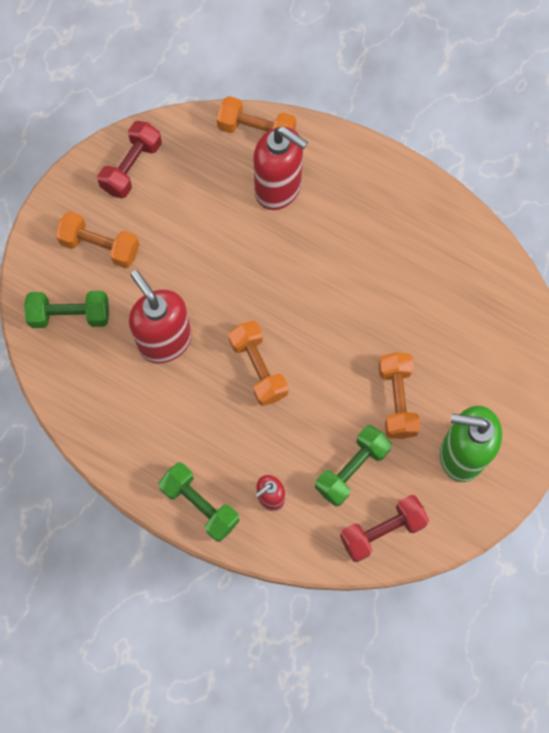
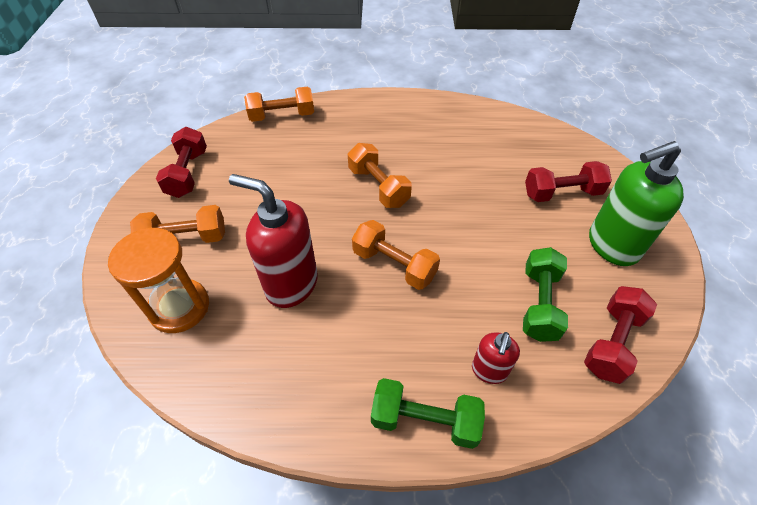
camera: 30 degrees left, 20 degrees down
green dumbbell [24,291,109,328] -> orange hourglass [108,228,209,333]
red soap dispenser [253,127,308,210] -> none
orange dumbbell [378,352,421,439] -> orange dumbbell moved to [348,143,412,208]
none -> red dumbbell [525,161,612,202]

